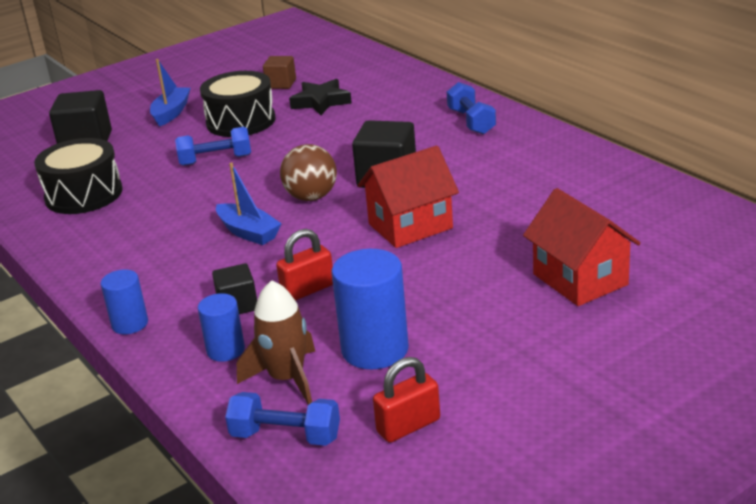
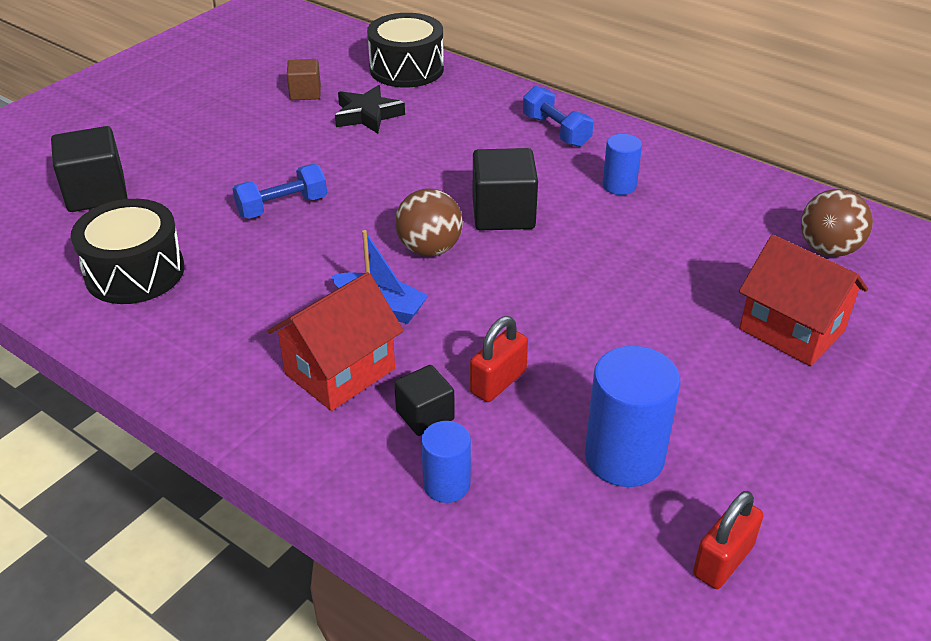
camera: 20 degrees left, 10 degrees up
blue cylinder [101,270,148,334] -> blue cylinder moved to [602,134,642,195]
blue boat [150,59,191,126] -> none
black drum [200,71,276,137] -> black drum moved to [367,13,444,88]
blue dumbbell [225,392,340,446] -> none
brown rocket [237,280,315,405] -> none
red house [358,146,459,248] -> red house moved to [267,272,404,411]
none -> brown ball [801,189,873,257]

